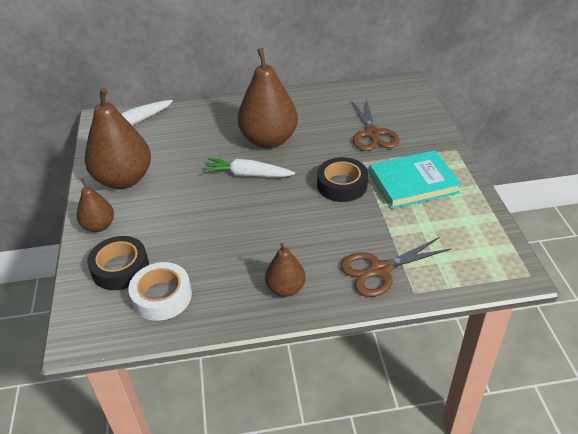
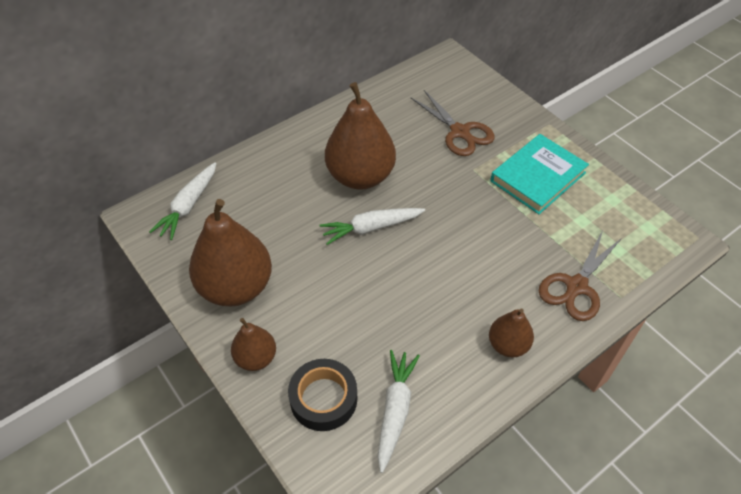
camera: 30 degrees left, 10 degrees up
white tape [128,262,192,321] -> white carrot [377,350,420,473]
black tape [317,157,368,202] -> none

